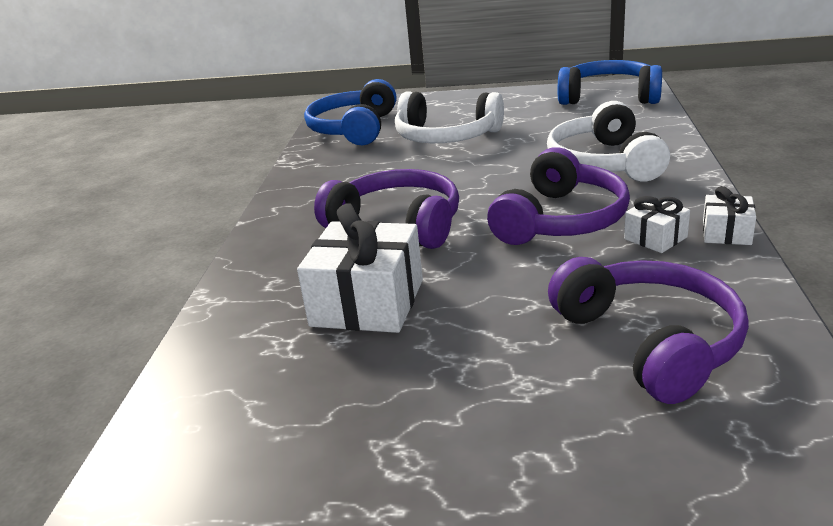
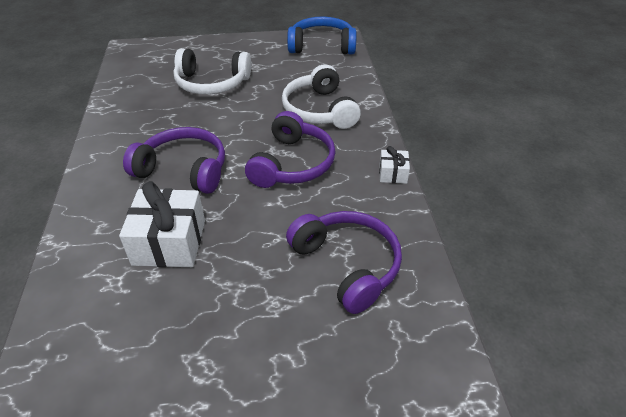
camera: 15 degrees left, 15 degrees up
blue headphones [304,79,396,145] -> none
white gift [624,196,690,253] -> none

